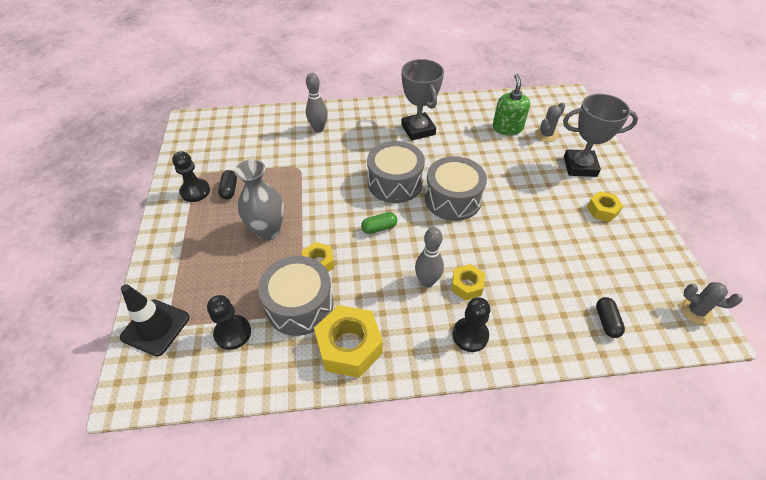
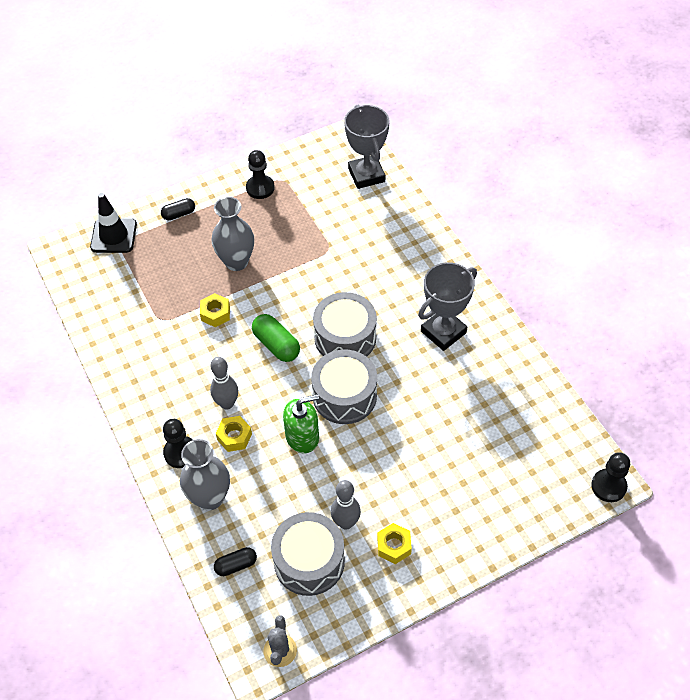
camera: 70 degrees right, 5 degrees up
black pawn [207,295,251,350] -> black pawn moved to [591,452,630,502]
black capsule [218,170,237,199] -> black capsule moved to [161,198,195,220]
grey drum [258,256,334,336] -> grey drum moved to [271,512,345,596]
grey bowling pin [306,73,328,132] -> grey bowling pin moved to [331,480,361,530]
yellow nut [314,305,383,378] -> none
green capsule [361,212,397,234] -> green capsule [252,314,300,362], size x1.56
green soap dispenser [493,74,530,136] -> green soap dispenser moved to [283,394,319,453]
grey cactus [535,103,565,142] -> none
grey trophy [563,94,638,177] -> grey trophy moved to [344,105,389,189]
none -> grey vase [180,439,230,510]

